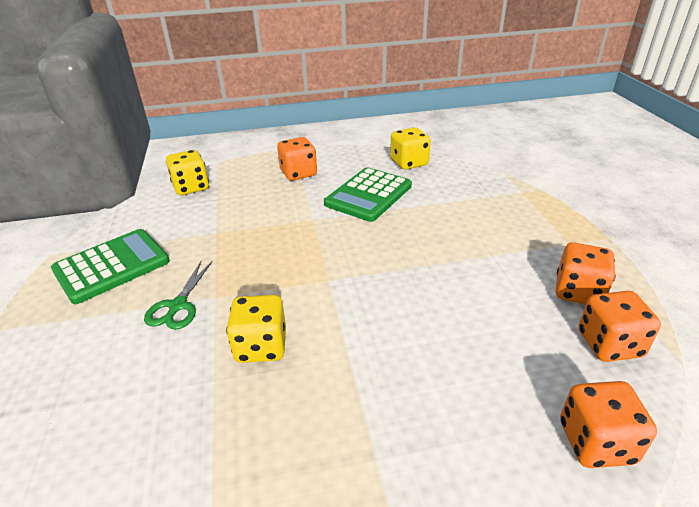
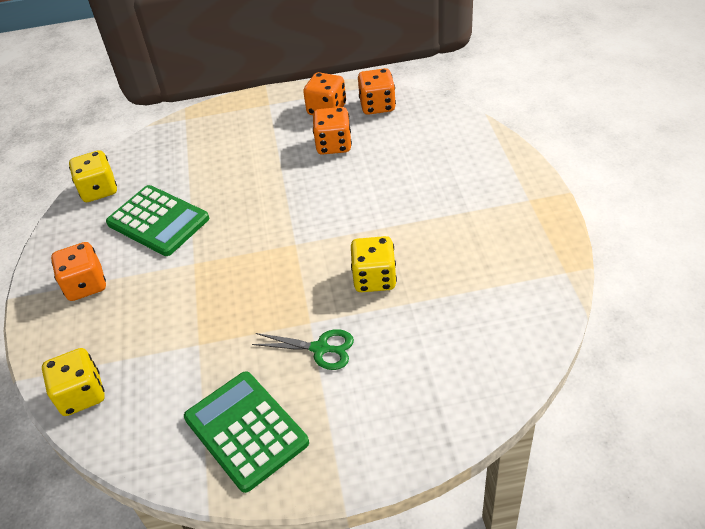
camera: 85 degrees left, 10 degrees up
orange dice [560,381,657,468] -> orange dice moved to [313,107,352,155]

